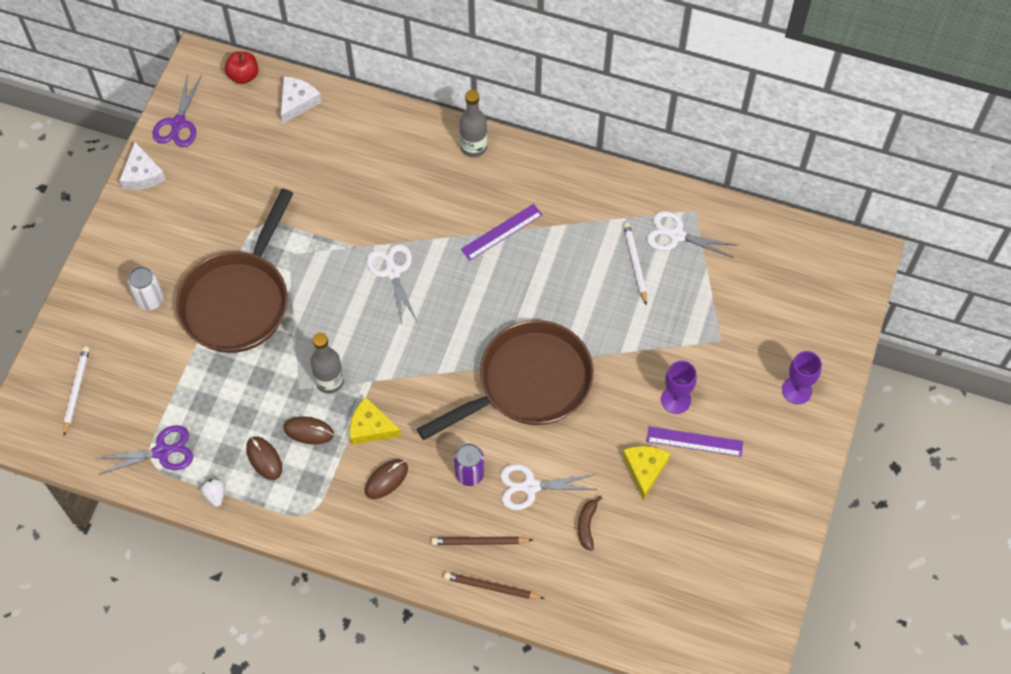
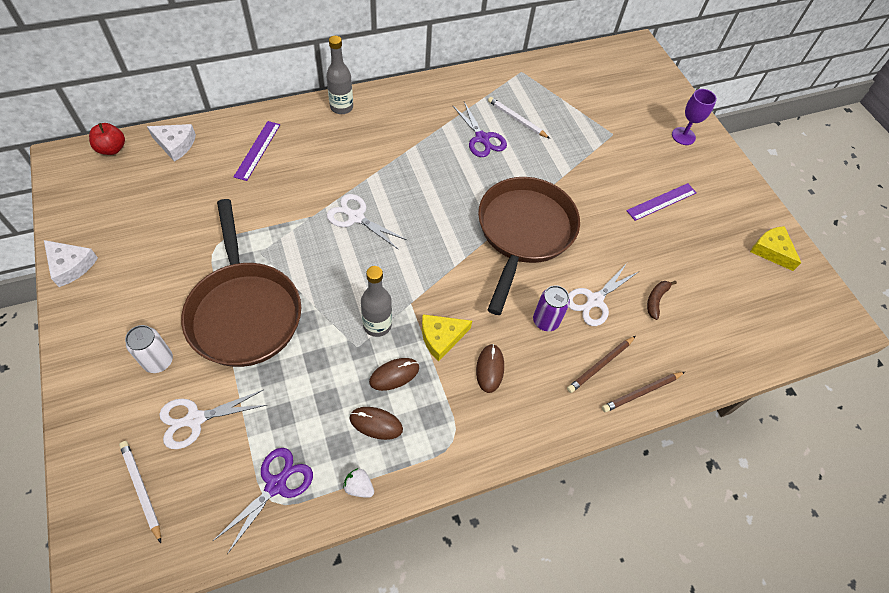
camera: 45 degrees left, 5 degrees down
purple scissors [152,73,202,147] -> purple scissors moved to [452,102,507,157]
white cheese [281,77,322,124] -> white cheese turned 120 degrees clockwise [147,124,196,162]
purple ruler [461,204,543,261] -> purple ruler moved to [234,121,280,181]
brown banana [578,496,602,551] -> brown banana turned 60 degrees clockwise [647,281,677,320]
yellow cheese [622,446,671,500] -> yellow cheese moved to [750,226,801,271]
white scissors [647,211,738,258] -> white scissors moved to [159,390,267,449]
purple goblet [661,361,697,414] -> none

